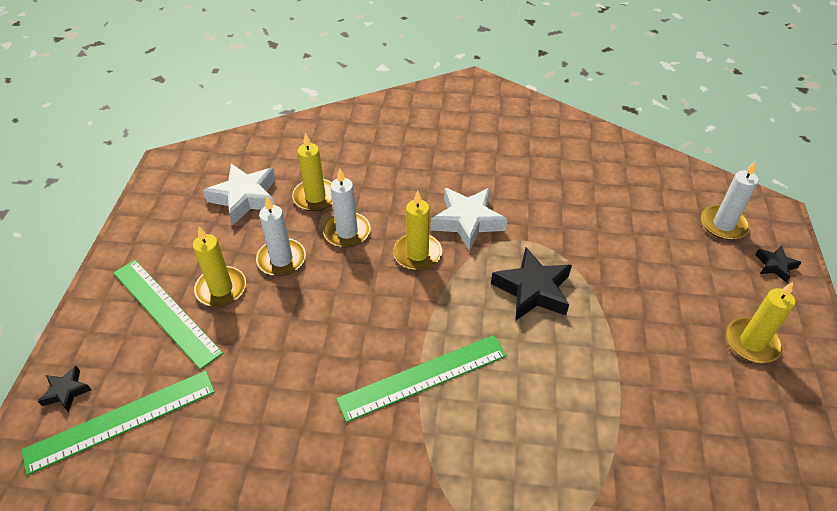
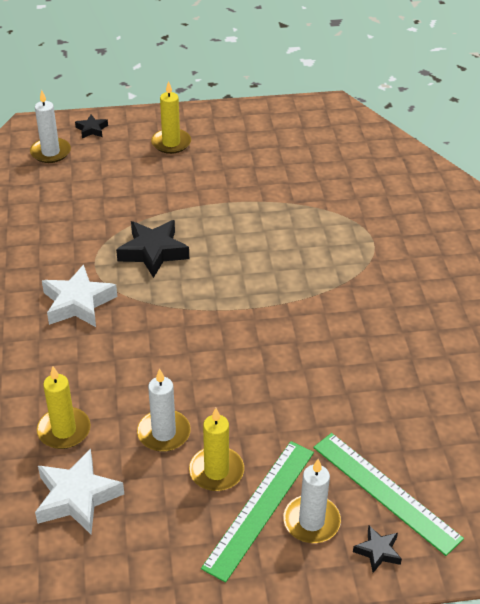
camera: 105 degrees left, 5 degrees down
white candle [323,168,371,248] -> white candle moved to [283,459,341,543]
green ruler [336,335,507,422] -> none
yellow candle [393,191,442,270] -> none

